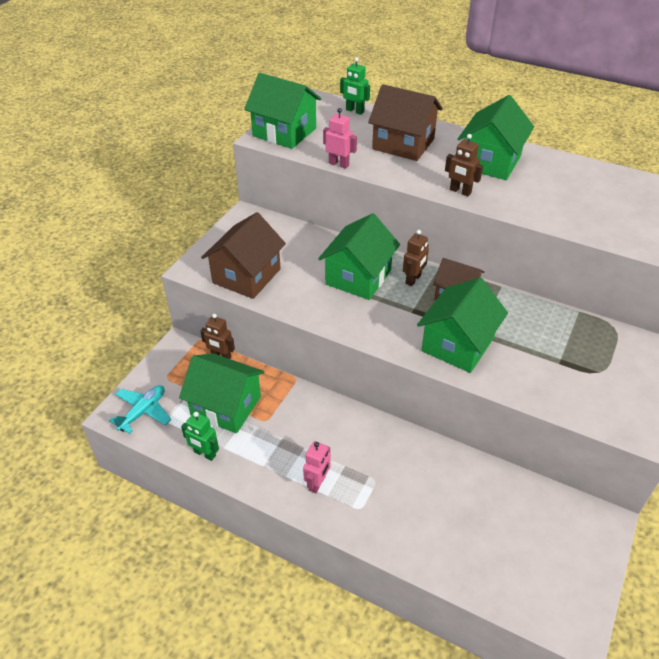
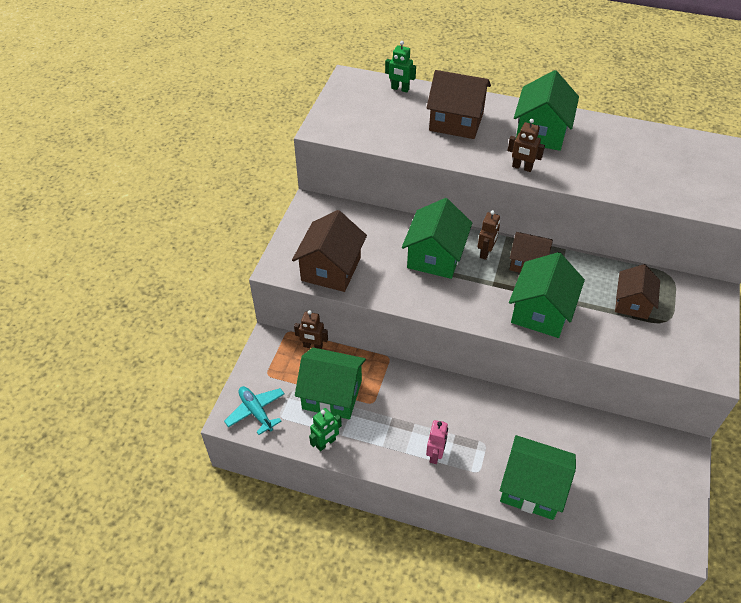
camera: 10 degrees left, 5 degrees up
turquoise plane [109,385,171,434] -> turquoise plane turned 60 degrees counterclockwise [224,386,285,435]
green robot [181,412,219,461] -> green robot turned 60 degrees counterclockwise [309,408,342,451]
green house [244,73,321,149] -> green house moved to [500,435,576,520]
pink robot [323,108,357,169] -> none
none -> brown house [615,264,660,319]

